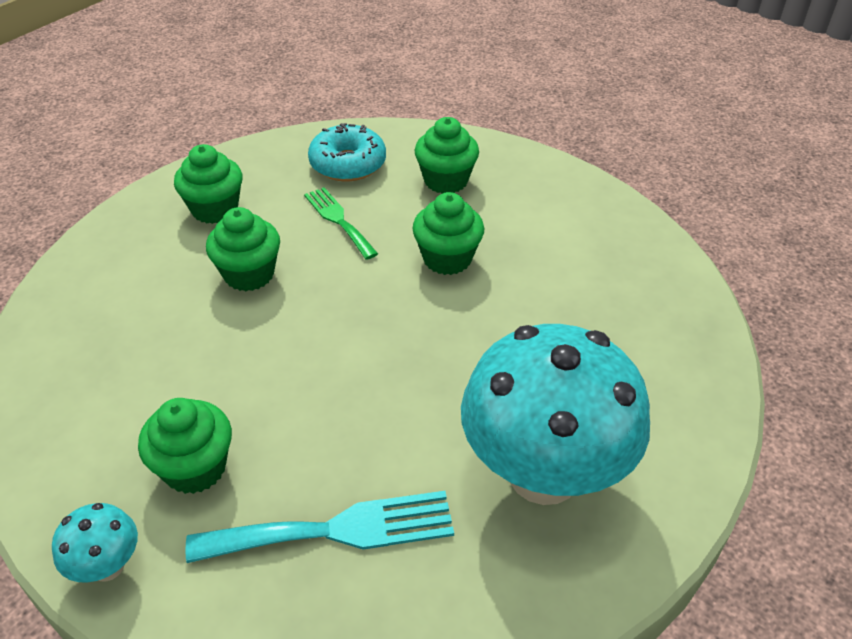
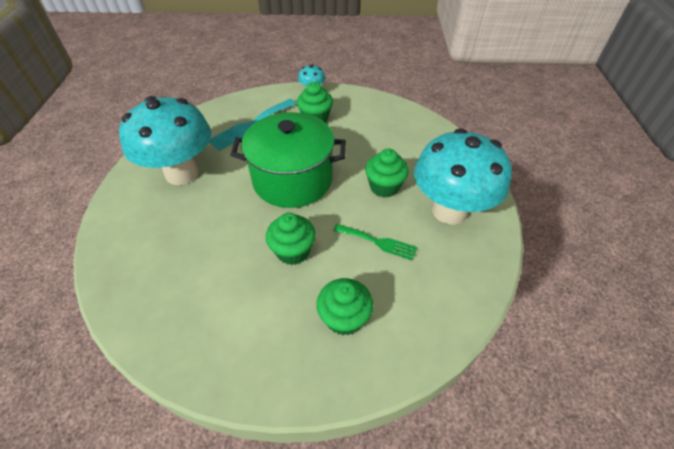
camera: 145 degrees right, 5 degrees up
green cupcake [174,144,242,224] -> turquoise mushroom [414,128,512,225]
turquoise donut [308,123,386,181] -> none
none -> green pot [230,112,346,208]

